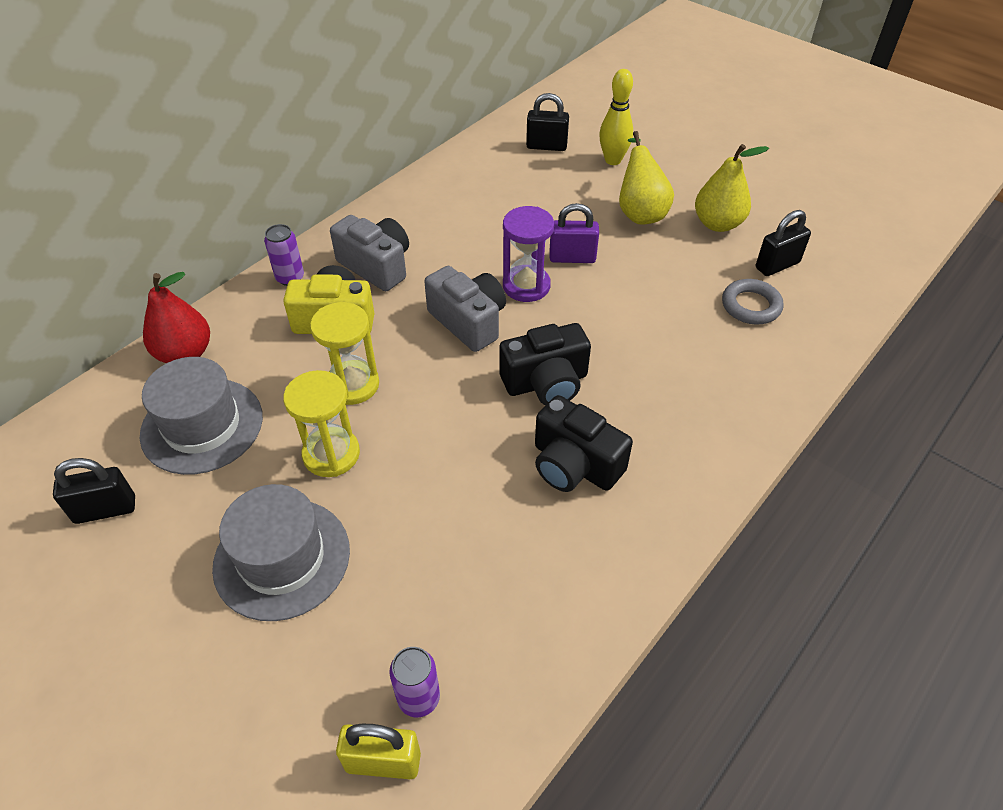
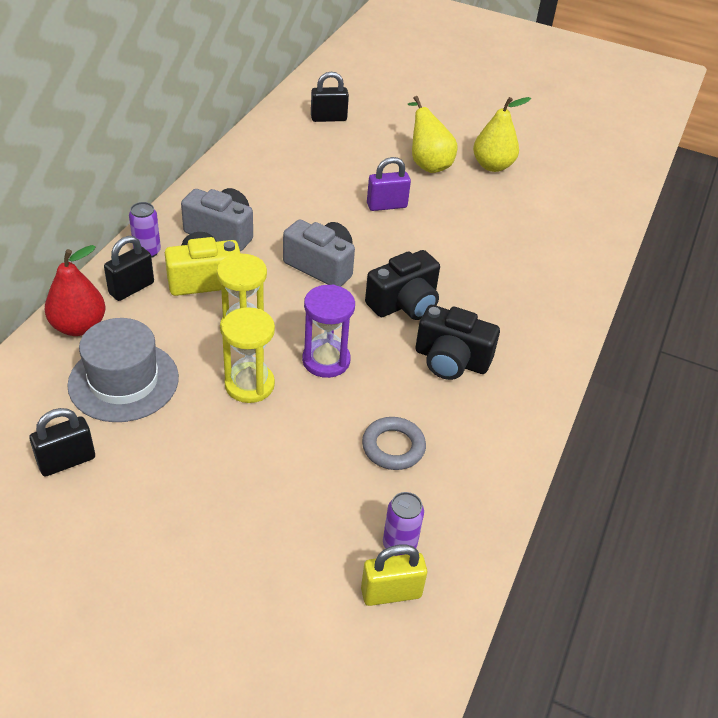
camera: 20 degrees left, 5 degrees down
grey hat [212,484,350,621] -> none
purple hourglass [503,206,554,302] -> purple hourglass moved to [302,285,355,378]
yellow bowling pin [599,69,633,165] -> none
grey ring [722,279,784,324] -> grey ring moved to [362,417,426,470]
black padlock [756,210,811,276] -> black padlock moved to [104,236,154,301]

